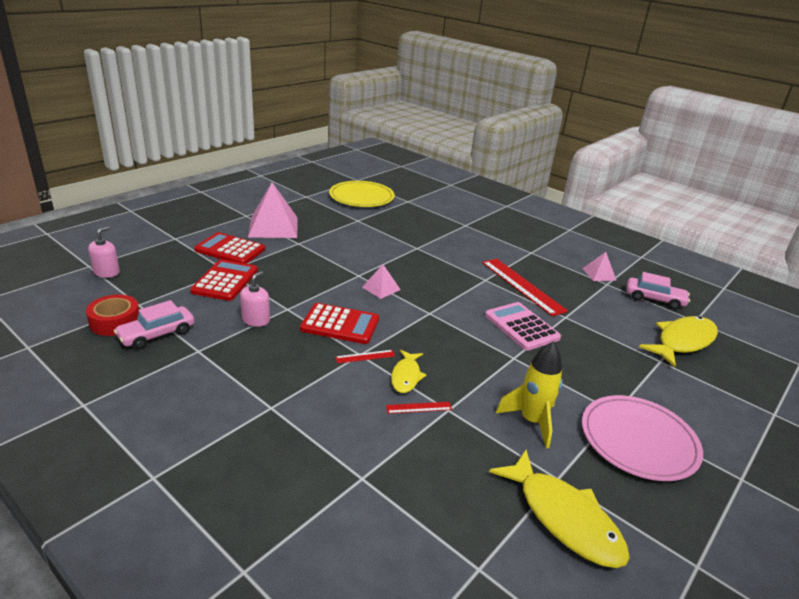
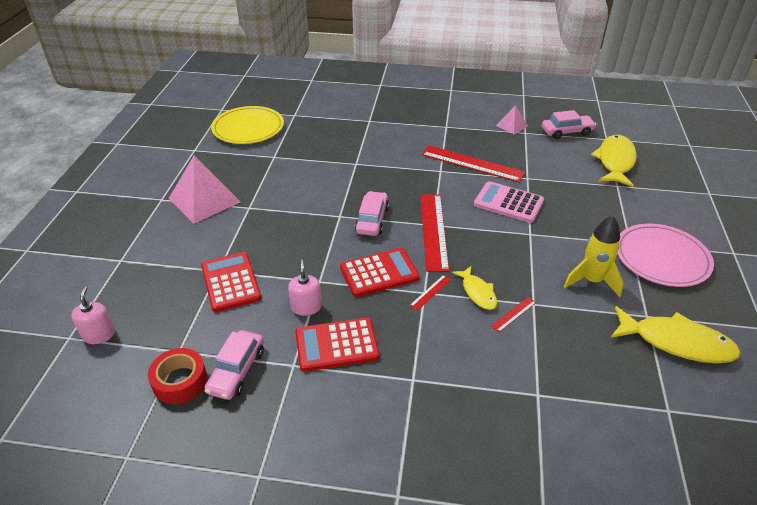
camera: 30 degrees left, 10 degrees up
red calculator [194,232,265,264] -> red calculator moved to [295,318,379,372]
pink pyramid [362,264,400,299] -> pink car [355,191,389,236]
none -> red ruler [420,194,449,272]

